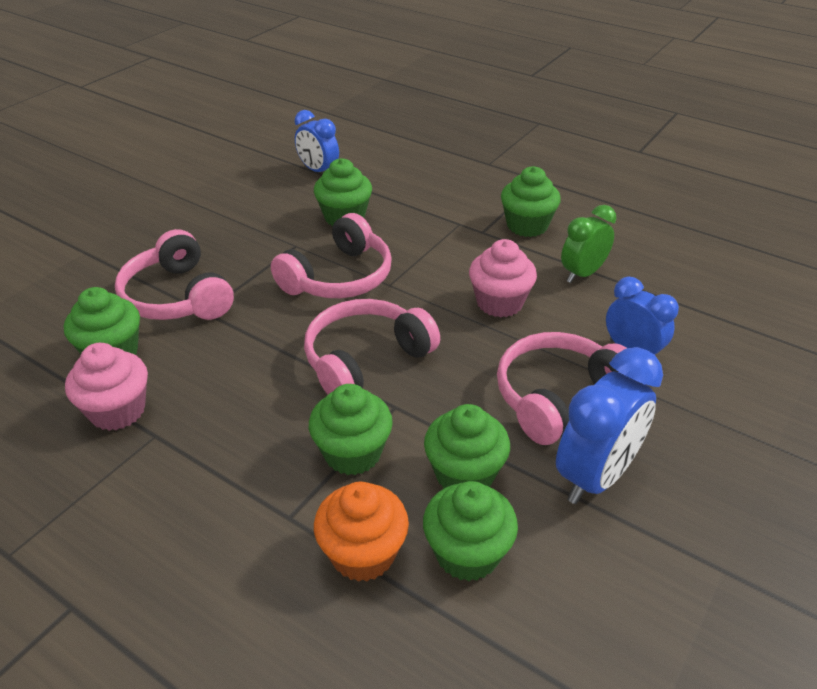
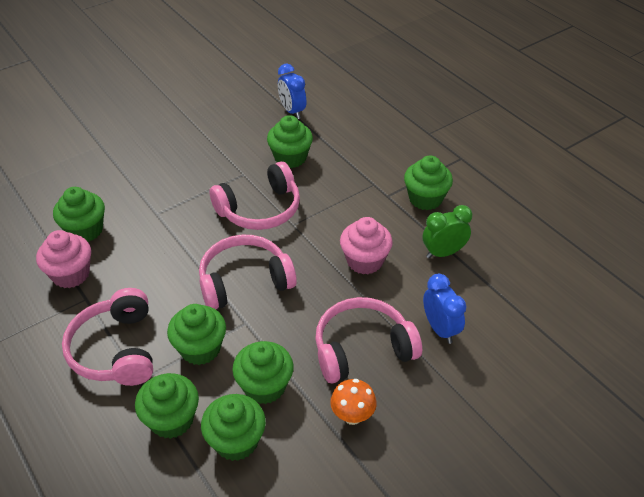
camera: 20 degrees right, 5 degrees up
pink headphones [115,229,234,320] -> pink headphones moved to [62,288,153,386]
orange cupcake [314,482,409,582] -> green cupcake [135,373,199,439]
blue clock [556,347,663,504] -> orange mushroom [330,379,377,425]

